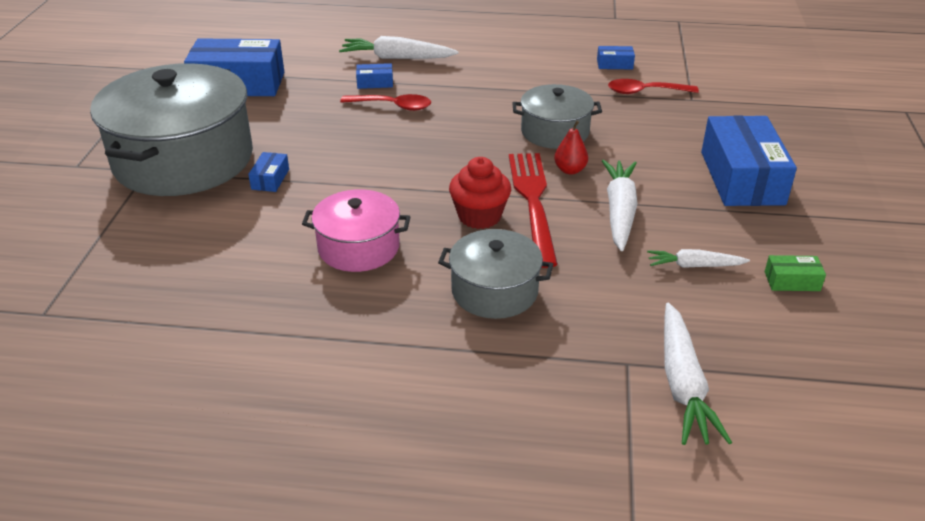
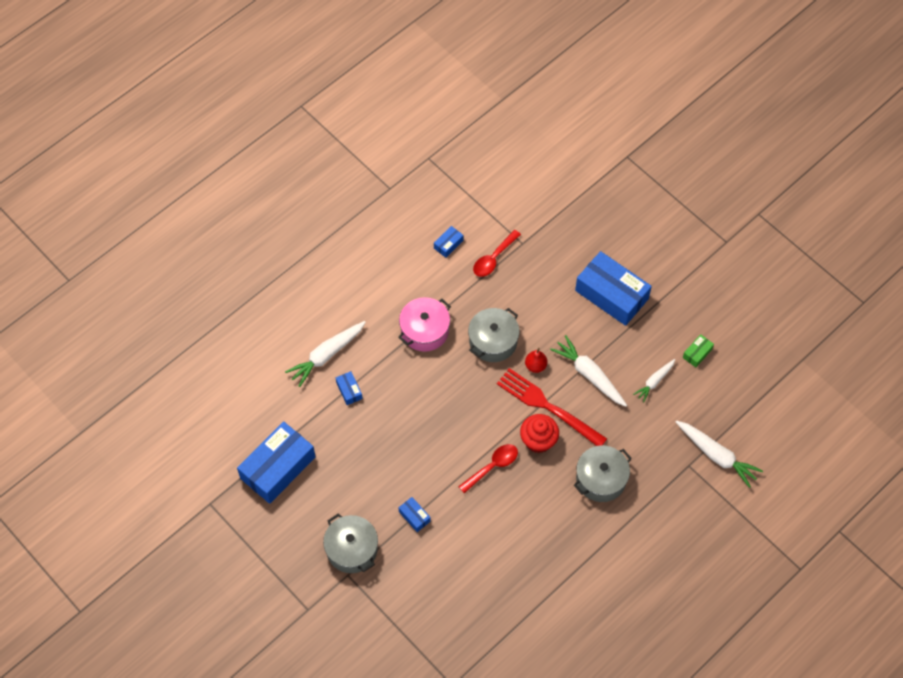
camera: 50 degrees left, 25 degrees up
grey pot [90,63,253,196] -> grey pot [323,513,378,573], size x0.52
pink pot [302,189,410,272] -> pink pot moved to [398,297,451,352]
red spoon [340,94,431,111] -> red spoon moved to [458,444,518,493]
blue box [356,63,393,89] -> blue box turned 60 degrees counterclockwise [336,371,363,405]

